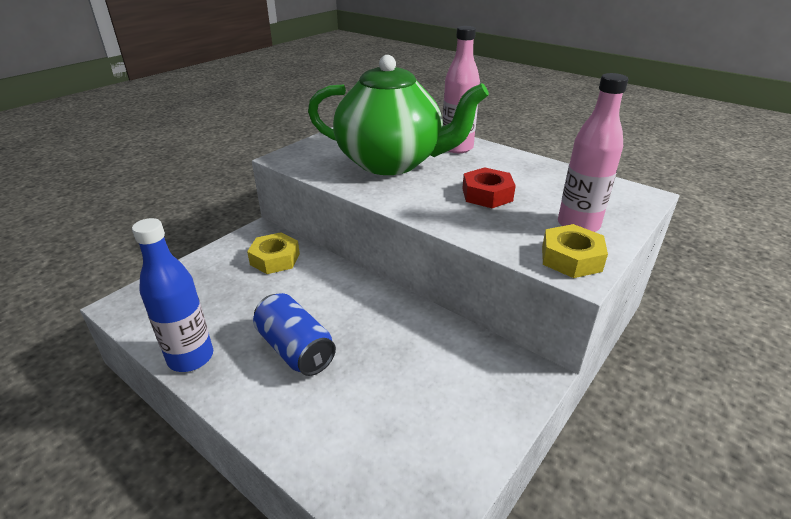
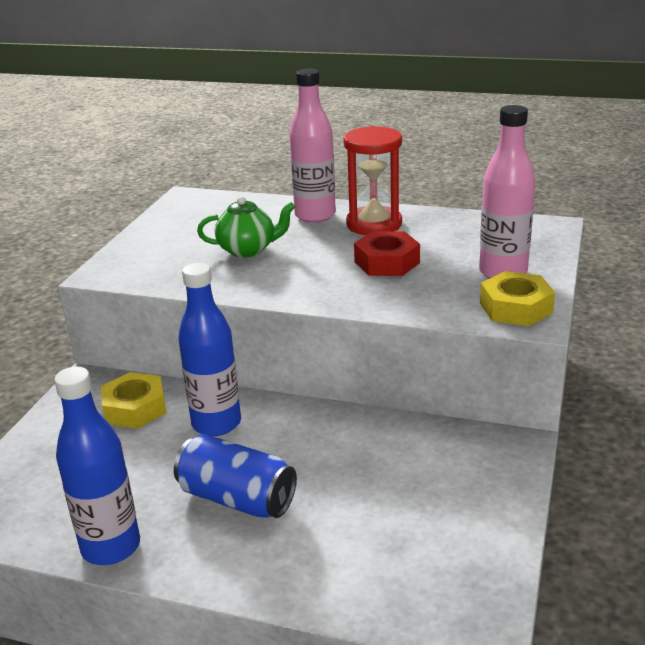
camera: 20 degrees left, 5 degrees down
green teapot [308,55,489,175] -> green teapot [197,196,295,258], size x0.43
none -> blue bottle [178,263,241,436]
none -> red hourglass [343,126,402,235]

